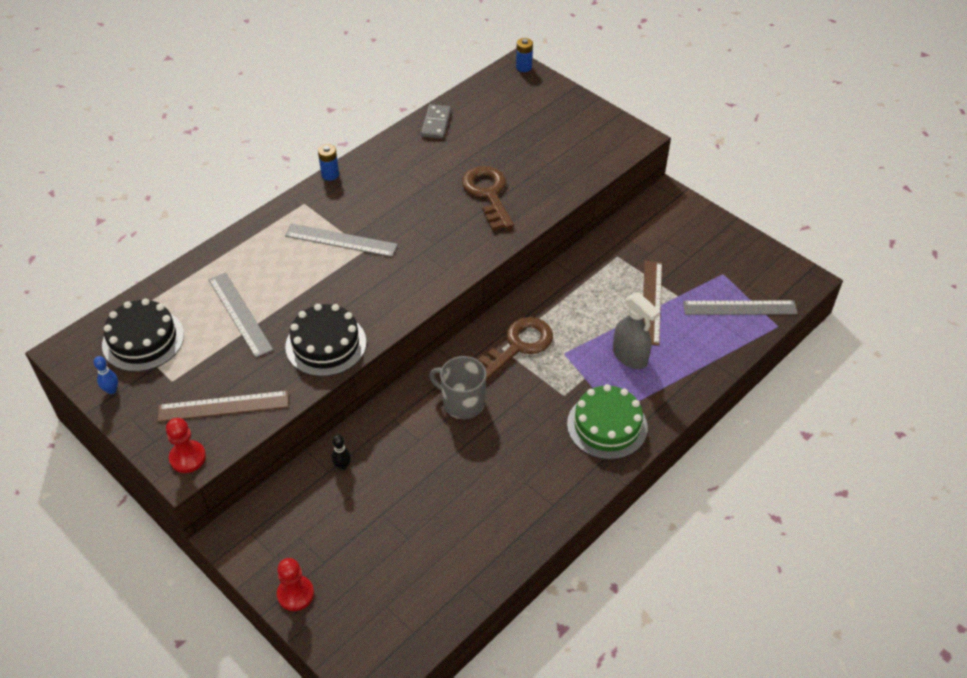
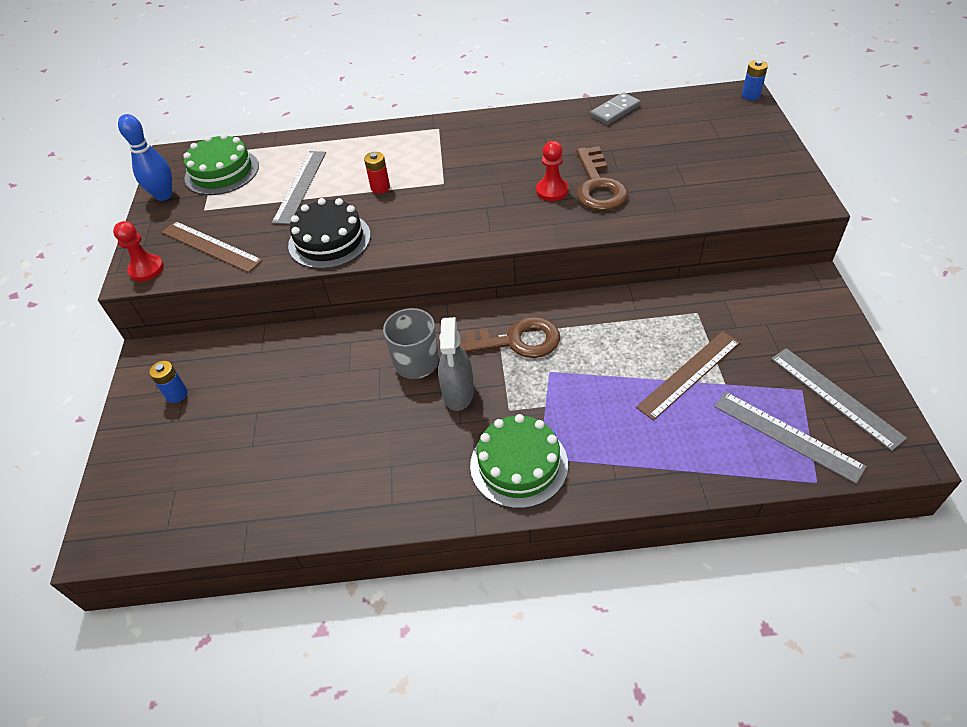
camera: 45 degrees right, 0 degrees up
blue bowling pin [94,356,118,394] -> blue bowling pin [118,114,172,201], size x1.90
black cake [102,298,184,372] -> green cake [183,133,259,195]
red pawn [277,558,314,611] -> red pawn moved to [536,141,569,201]
grey ruler [285,224,398,257] -> grey ruler moved to [771,348,907,451]
blue battery [318,144,339,181] -> blue battery moved to [149,361,188,403]
black bowling pin [332,435,351,470] -> none
brown key [462,166,514,231] -> brown key turned 150 degrees clockwise [576,146,628,211]
grey spray bottle [613,293,660,369] -> grey spray bottle moved to [438,317,474,411]
none -> red battery [364,152,390,194]

